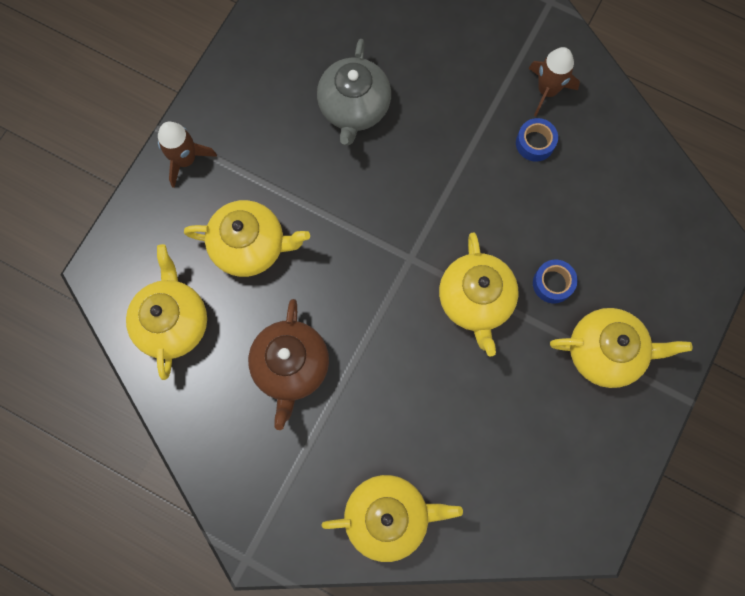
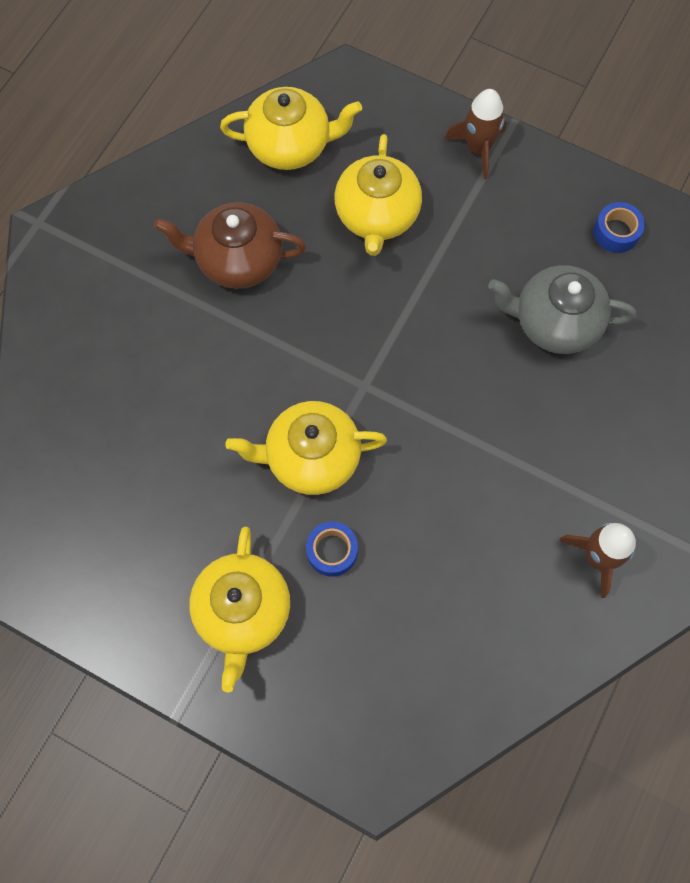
camera: 90 degrees right, 5 degrees down
yellow teapot [321,475,463,562] -> none
blue tape [516,118,558,162] -> blue tape moved to [594,202,645,253]

